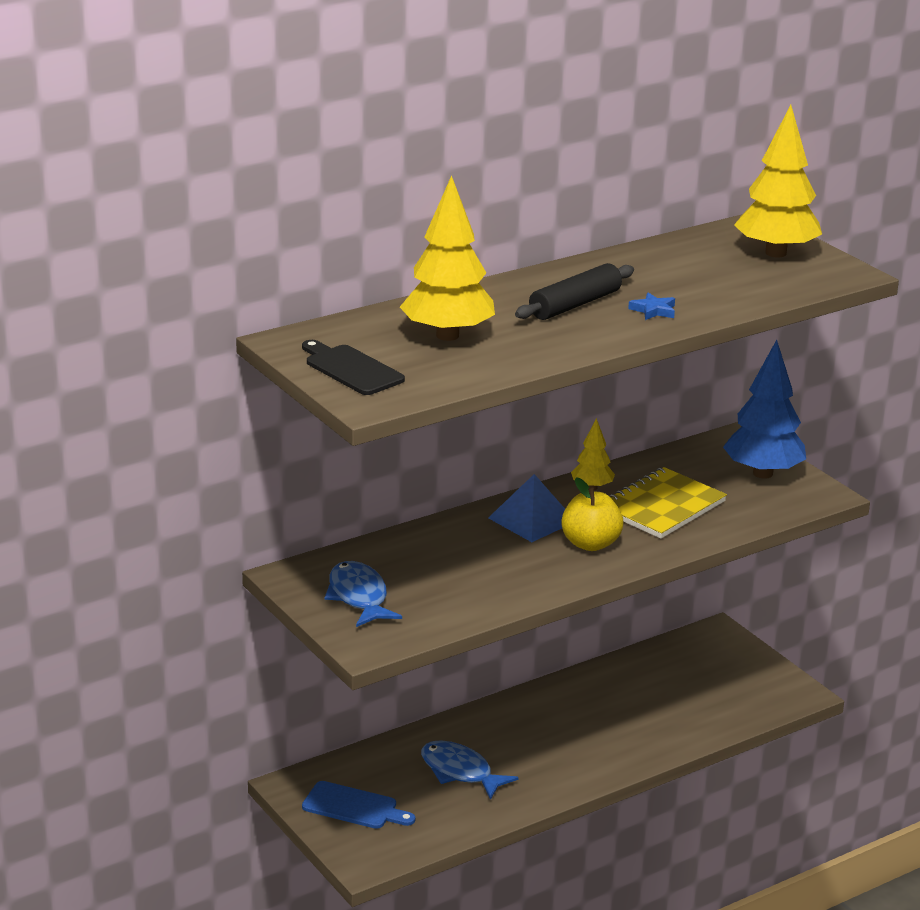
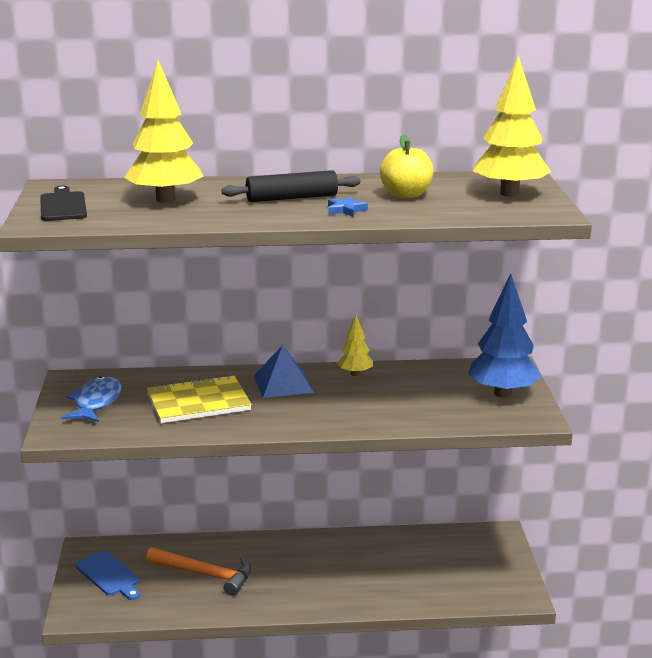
camera: 30 degrees right, 5 degrees down
blue fish [421,740,518,800] -> orange hammer [146,547,251,596]
yellow apple [561,477,623,551] -> yellow apple moved to [380,135,434,198]
yellow notebook [609,467,727,539] -> yellow notebook moved to [147,374,252,423]

